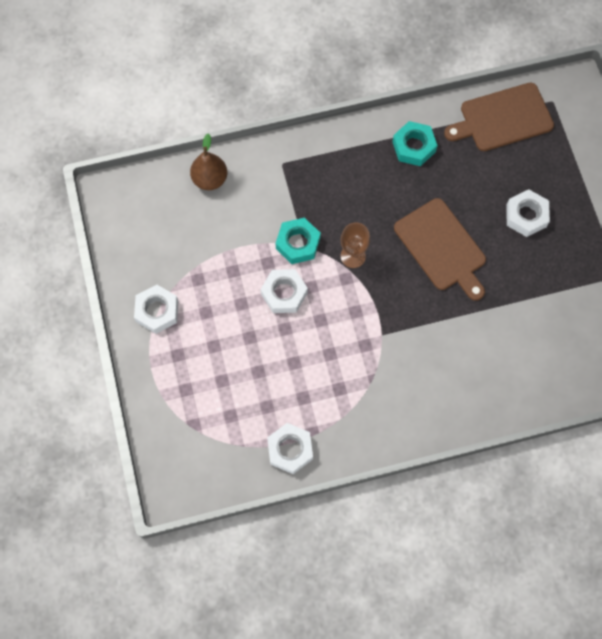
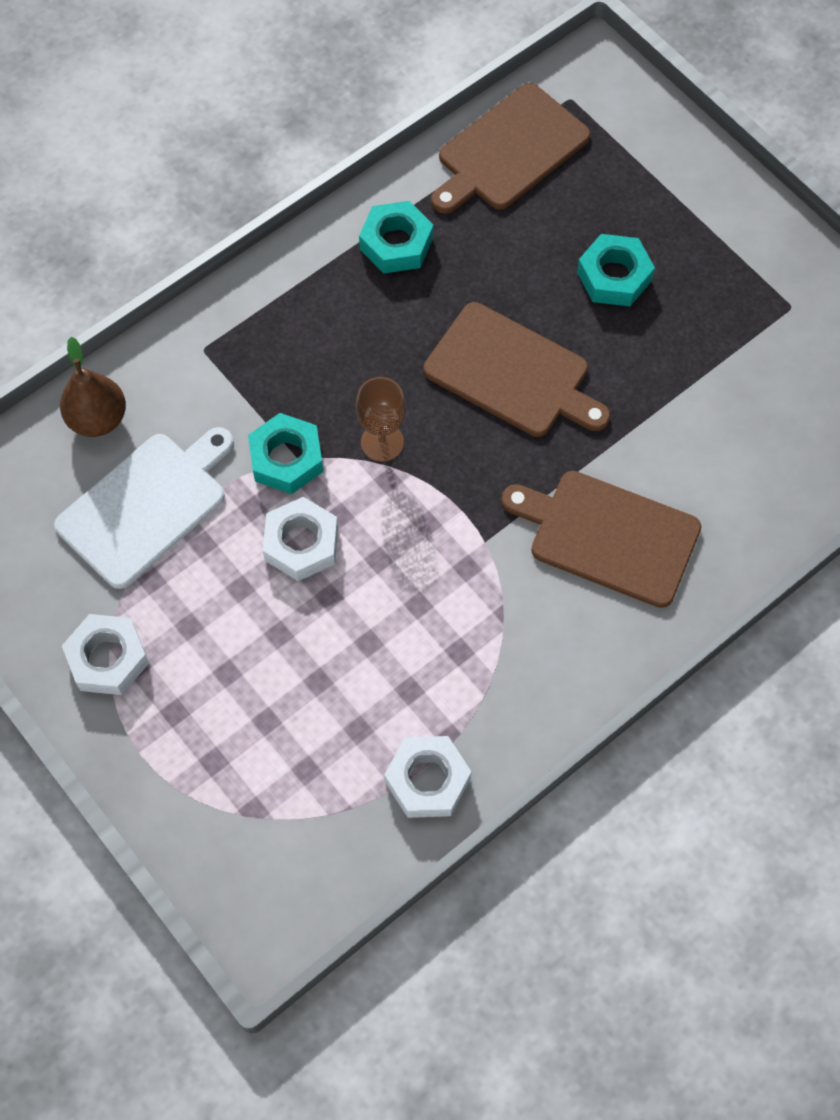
camera: 25 degrees left, 5 degrees down
white nut [506,189,550,237] -> turquoise nut [577,234,655,306]
none -> white cutting board [54,427,234,589]
none -> brown cutting board [501,471,701,608]

